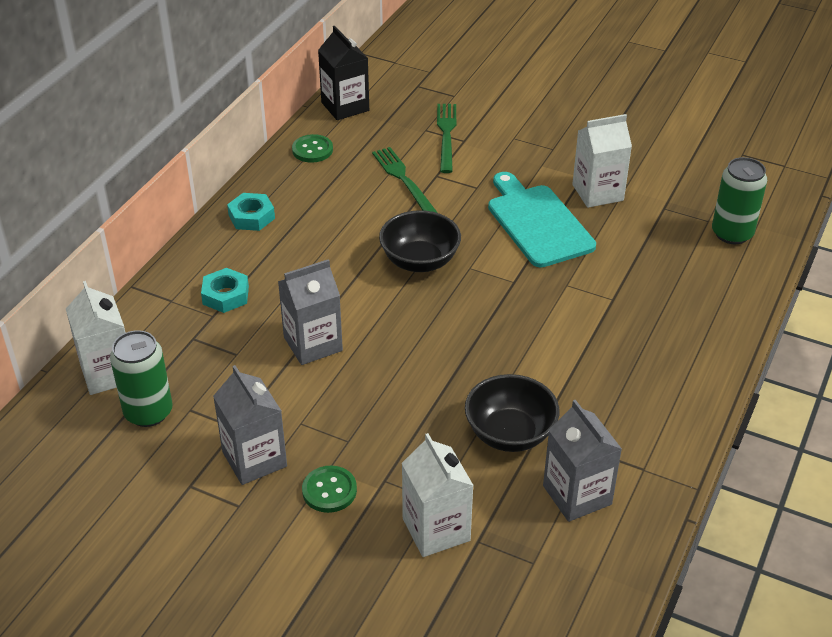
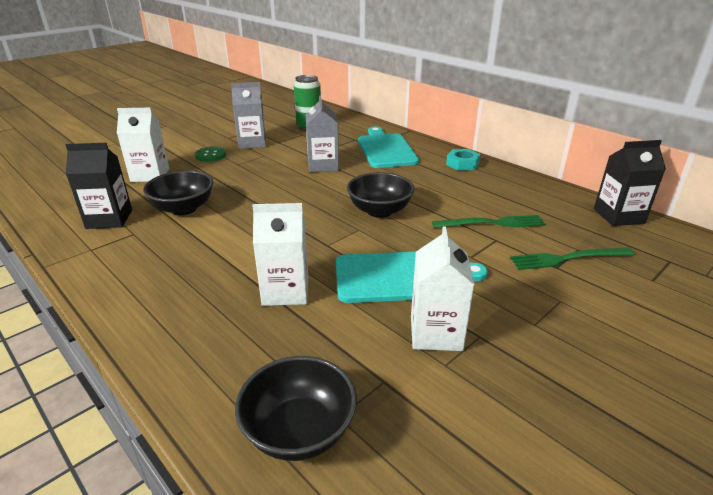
camera: 110 degrees right, 10 degrees down
white carton [66,281,126,395] -> white carton moved to [252,203,308,306]
turquoise nut [201,268,249,313] -> turquoise cutting board [358,127,419,168]
green button [292,134,333,163] -> none
green fork [437,104,457,173] -> green fork turned 150 degrees clockwise [510,247,635,270]
grey carton [543,400,622,522] -> black carton [66,143,132,229]
green can [712,157,767,244] -> black bowl [235,356,357,461]

